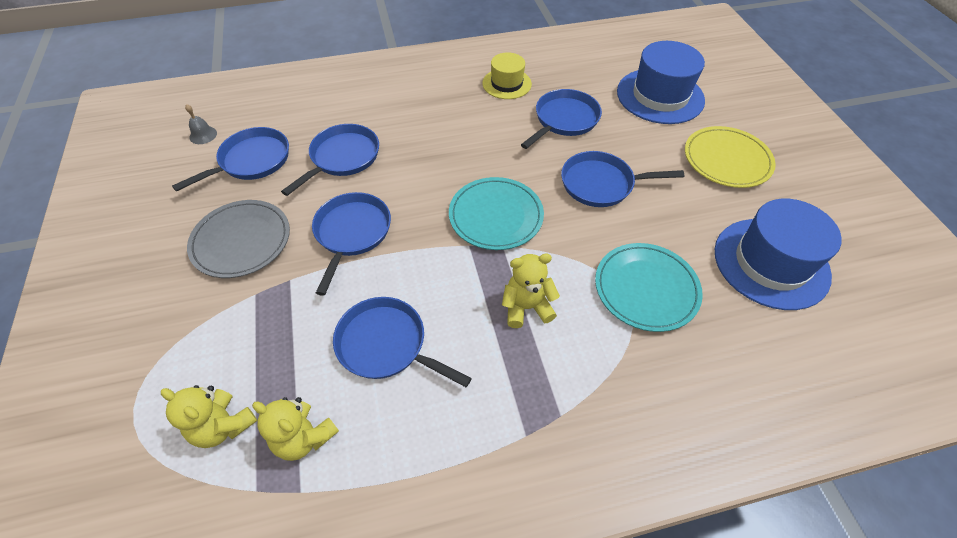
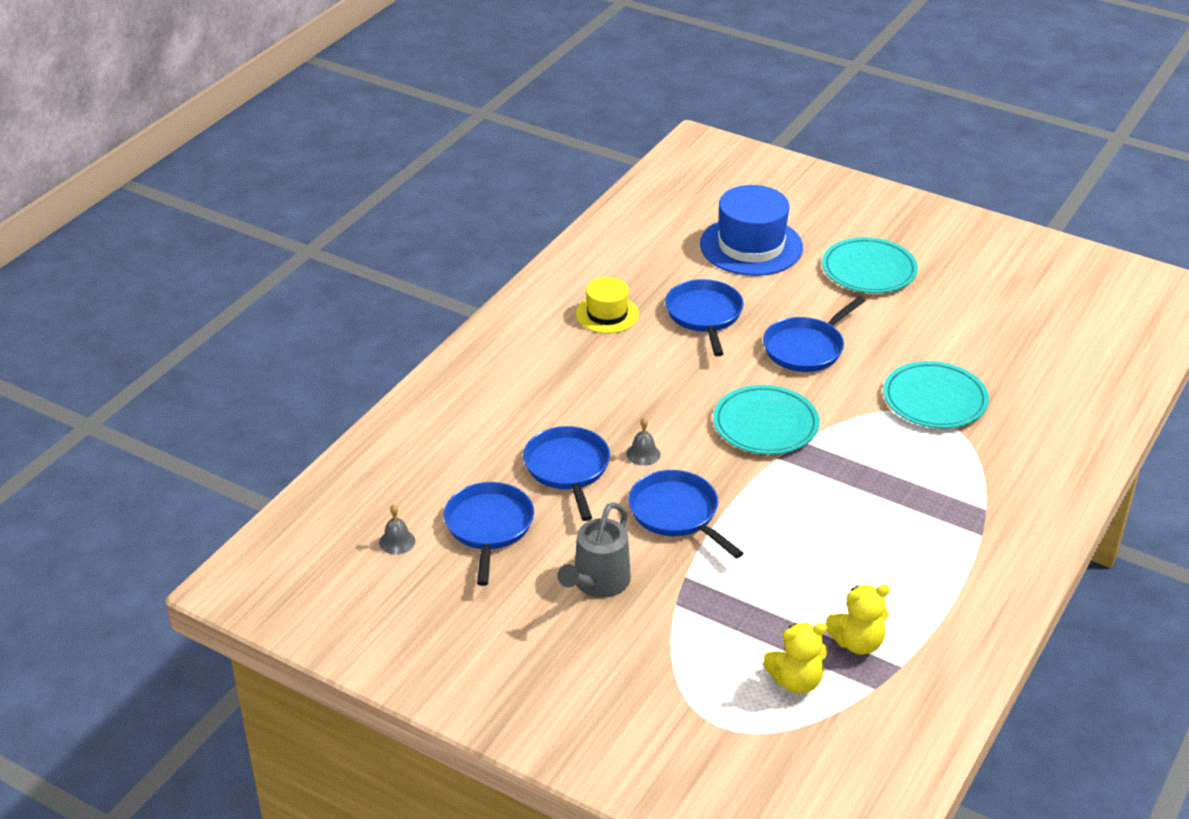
camera: 45 degrees left, 15 degrees down
grey plate [187,200,290,278] -> grey watering can [557,502,631,598]
blue pan [333,297,472,387] -> none
yellow teddy bear [502,254,560,328] -> none
yellow plate [685,126,776,188] -> turquoise plate [822,237,918,293]
blue hat [715,199,842,310] -> none
none -> grey bell [627,417,661,466]

